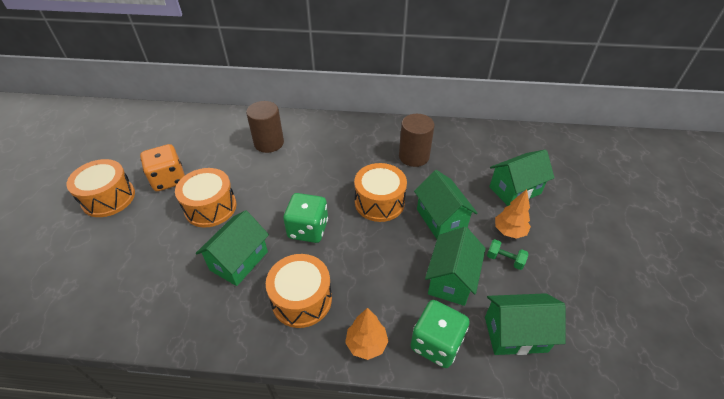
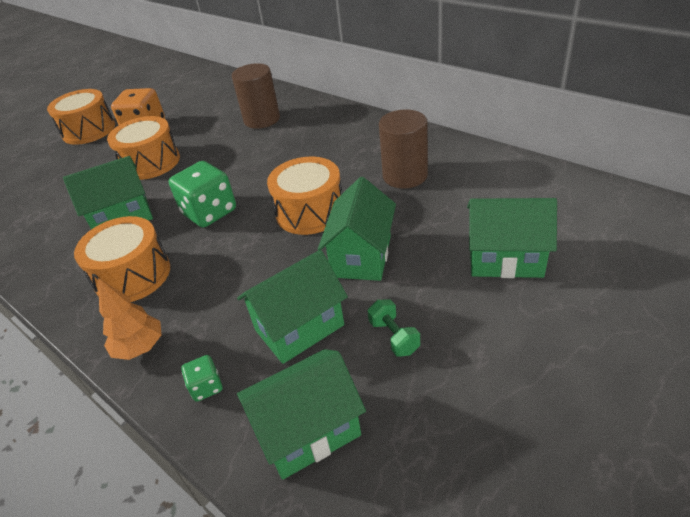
camera: 40 degrees right, 5 degrees down
green dice [410,300,470,368] -> green dice [181,355,222,402], size x0.49
green house [485,293,566,355] -> green house turned 60 degrees counterclockwise [237,349,366,480]
orange tree [495,189,531,239] -> none

